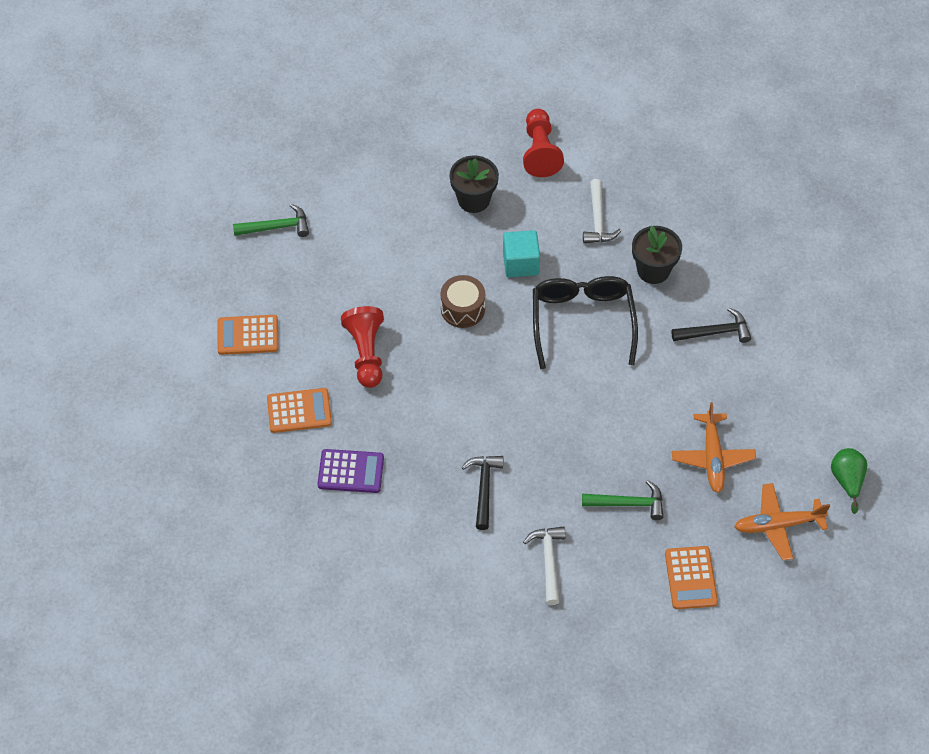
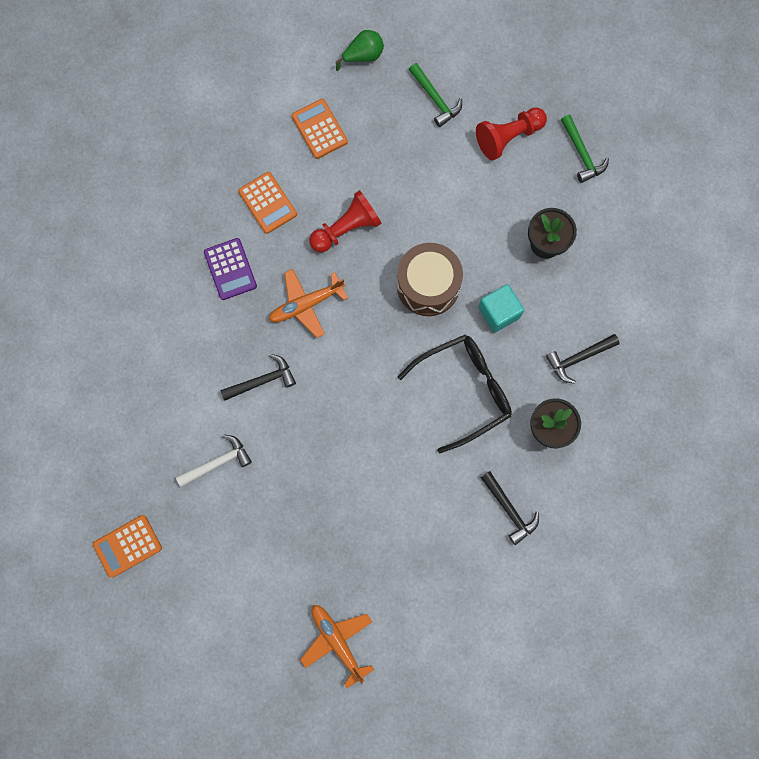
camera: 65 degrees right, 20 degrees up
brown drum [440,275,485,328] -> brown drum [397,243,463,316], size x1.52
red pawn [523,109,564,177] -> red pawn moved to [476,107,547,160]
green hammer [582,480,664,520] -> green hammer moved to [561,115,609,183]
white hammer [583,179,621,243] -> black hammer [546,334,620,384]
orange calculator [665,546,718,609] -> orange calculator moved to [93,515,162,578]
orange plane [672,402,756,493] -> orange plane moved to [269,269,348,338]
green pear [831,448,867,514] -> green pear moved to [335,30,384,71]

